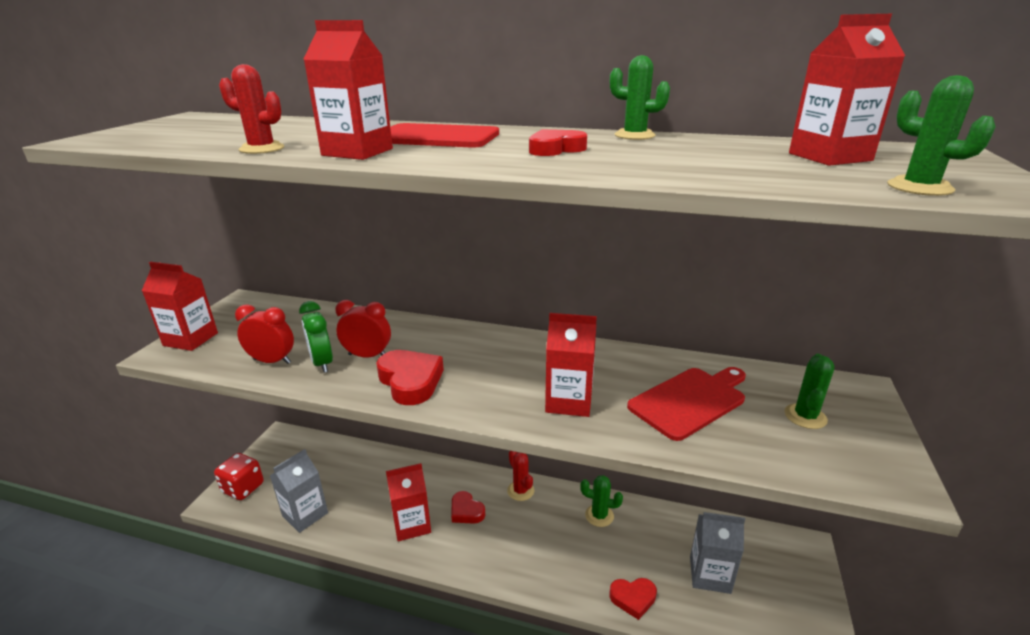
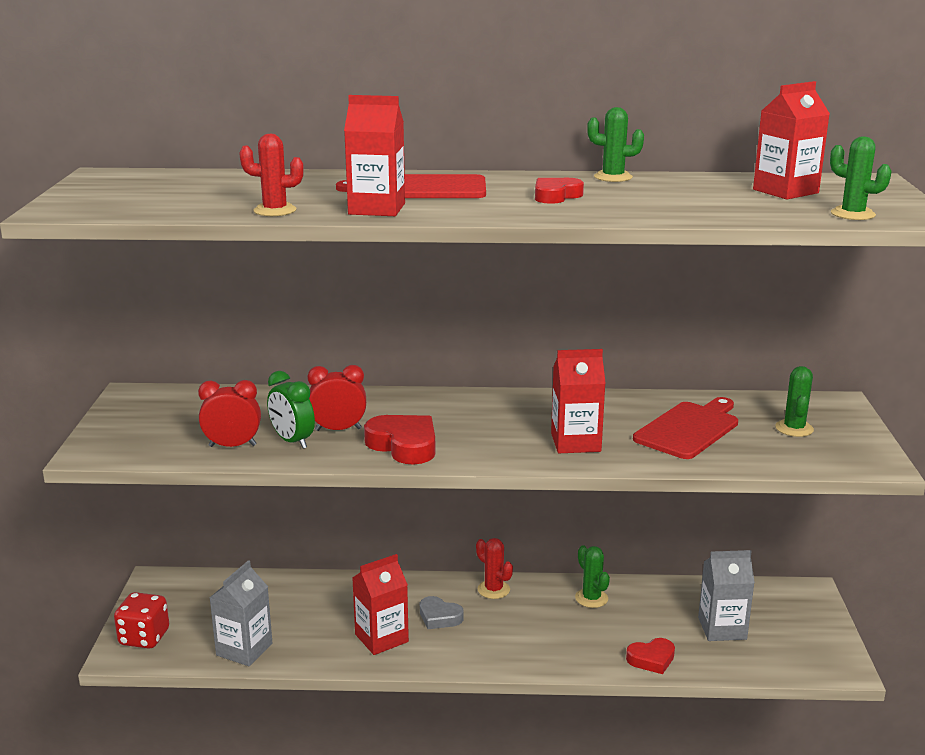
camera: 15 degrees left, 5 degrees down
red carton [142,262,218,351] -> none
red heart [451,491,485,524] -> grey heart [420,596,464,629]
green cactus [580,475,623,527] -> green cactus turned 60 degrees clockwise [575,545,610,608]

